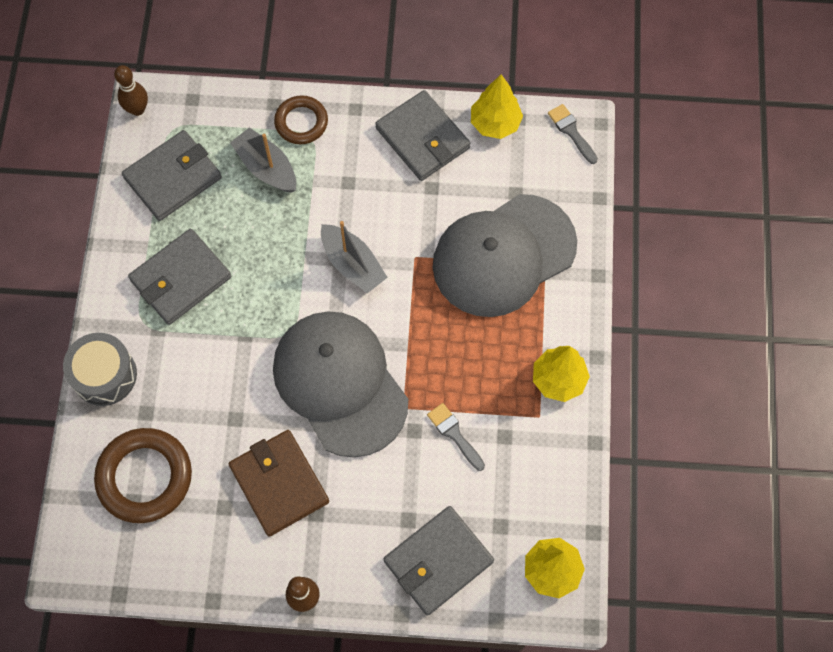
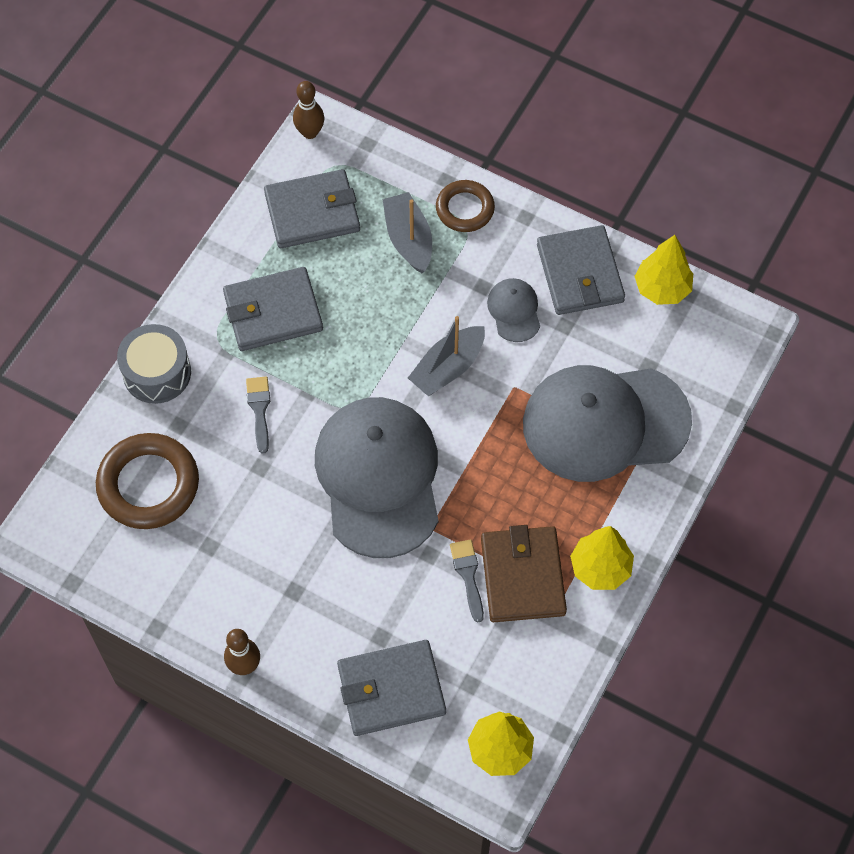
camera: 25 degrees right, 5 degrees down
brown wallet [229,430,329,537] -> brown wallet moved to [481,525,567,622]
grey boat [321,221,388,293] -> grey boat turned 60 degrees clockwise [408,316,485,396]
grey brush [548,104,598,164] -> grey brush moved to [246,377,270,453]
none -> grey cap [487,278,540,342]

